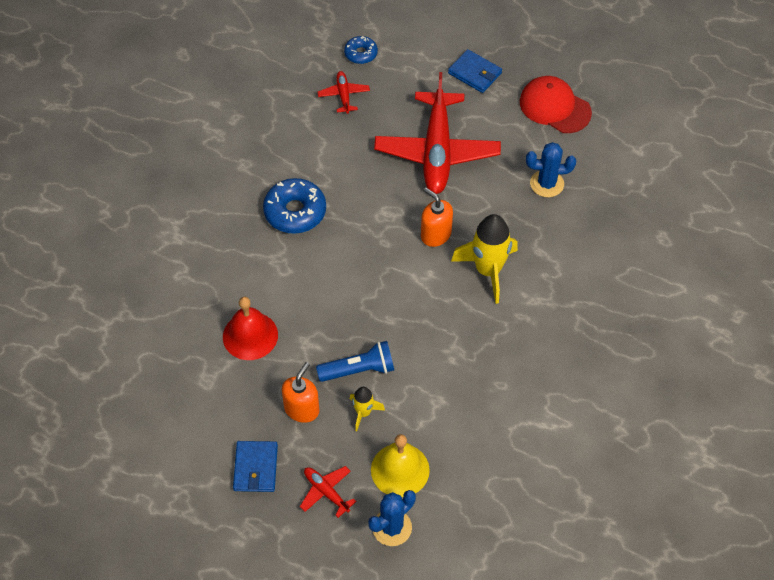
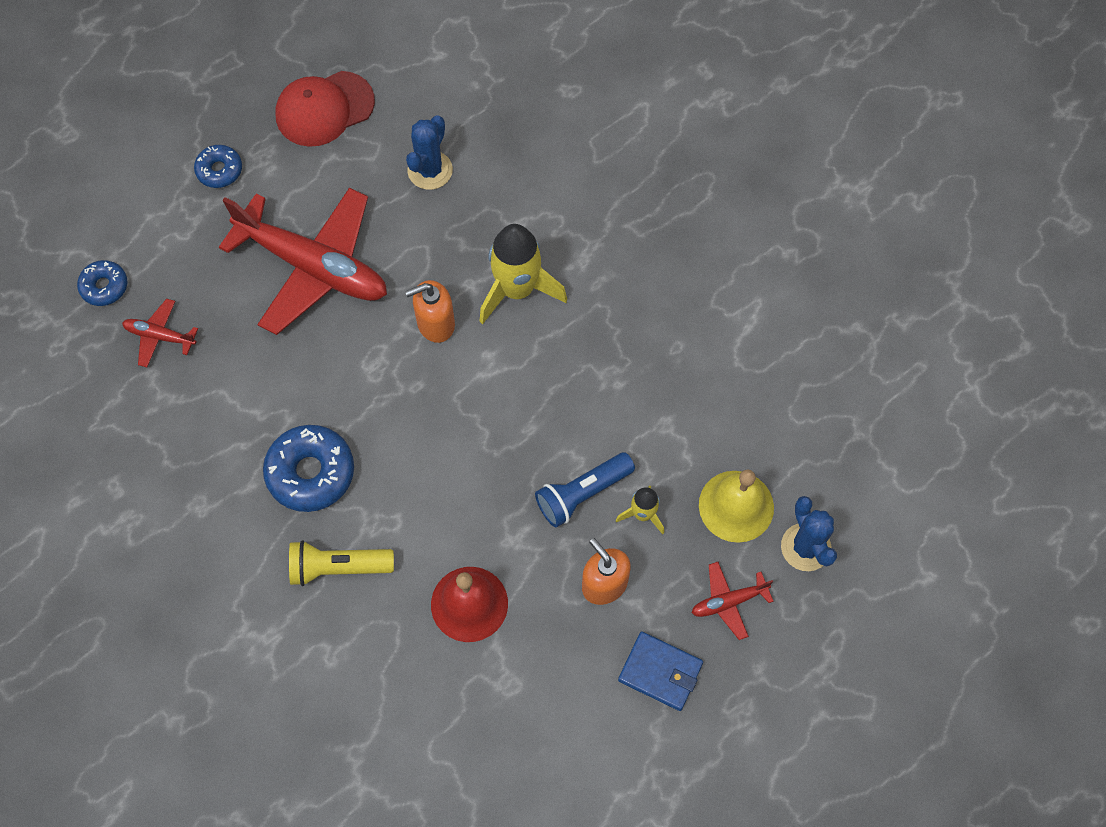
camera: 65 degrees left, 10 degrees up
blue flashlight [316,341,394,382] -> blue flashlight turned 135 degrees counterclockwise [535,452,635,528]
blue wallet [448,49,502,93] -> blue donut [194,145,242,188]
none -> yellow flashlight [289,540,394,586]

